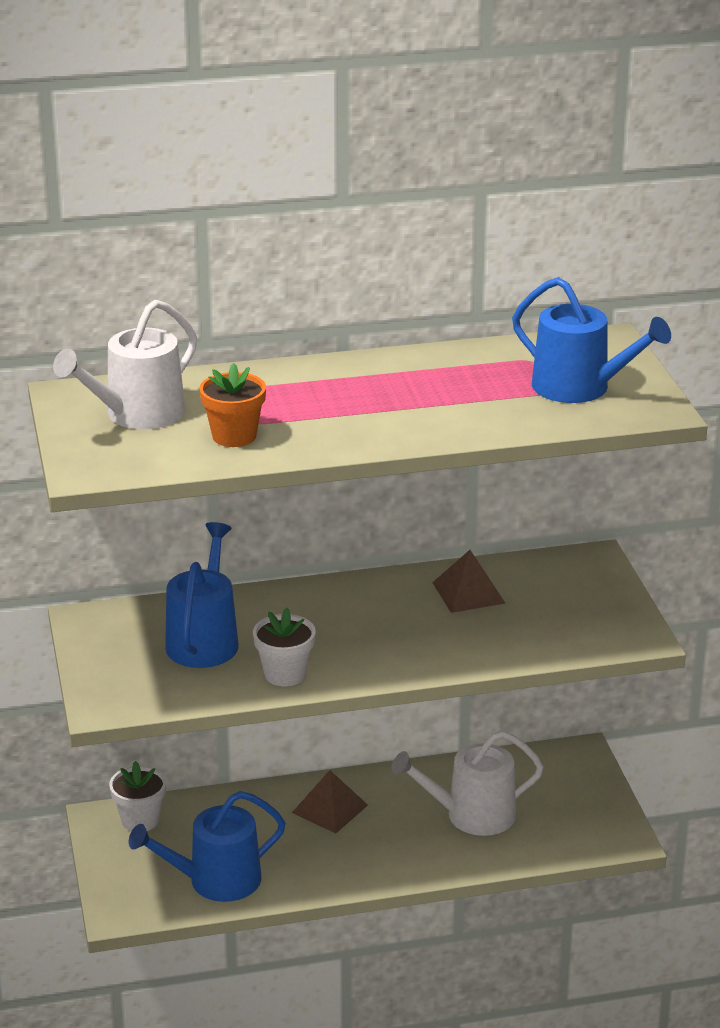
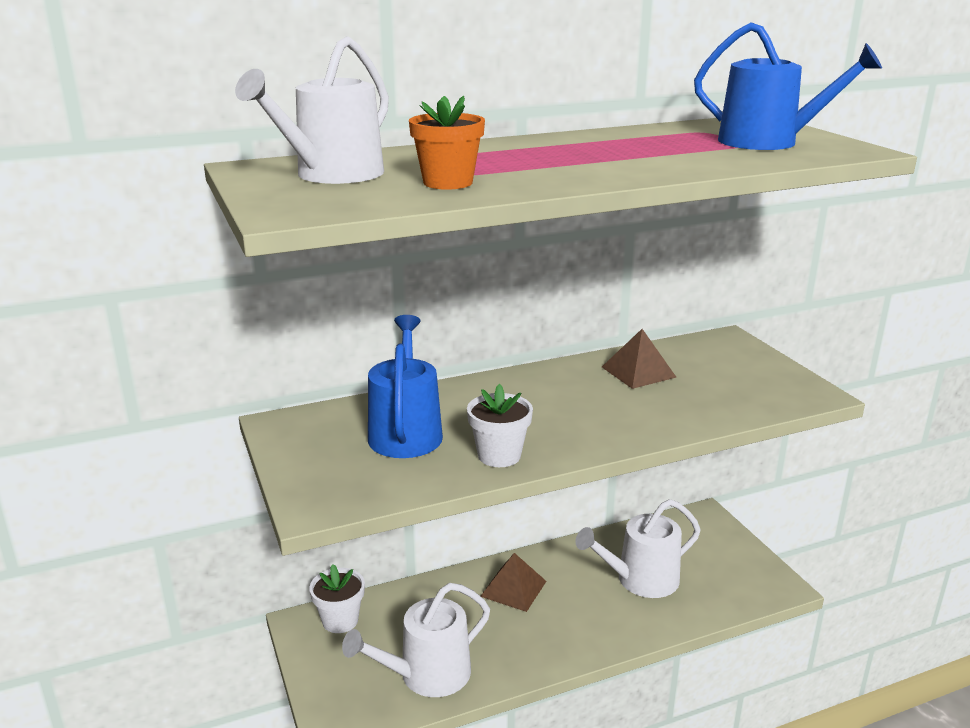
camera: 10 degrees left, 5 degrees down
blue watering can [129,791,285,902] -> white watering can [342,583,490,697]

